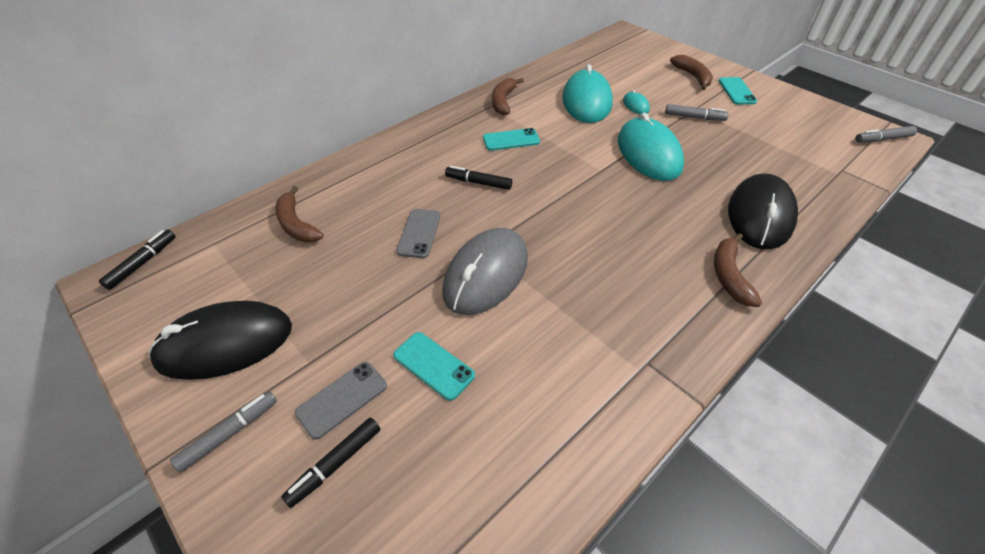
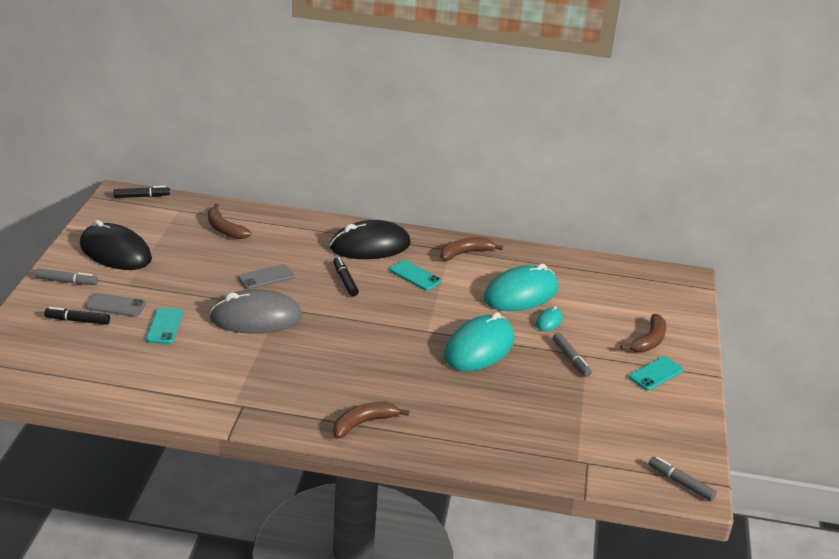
camera: 50 degrees right, 15 degrees down
brown banana [275,186,324,242] -> brown banana turned 60 degrees counterclockwise [208,204,251,239]
black mouse [728,174,798,250] -> black mouse moved to [330,220,411,259]

